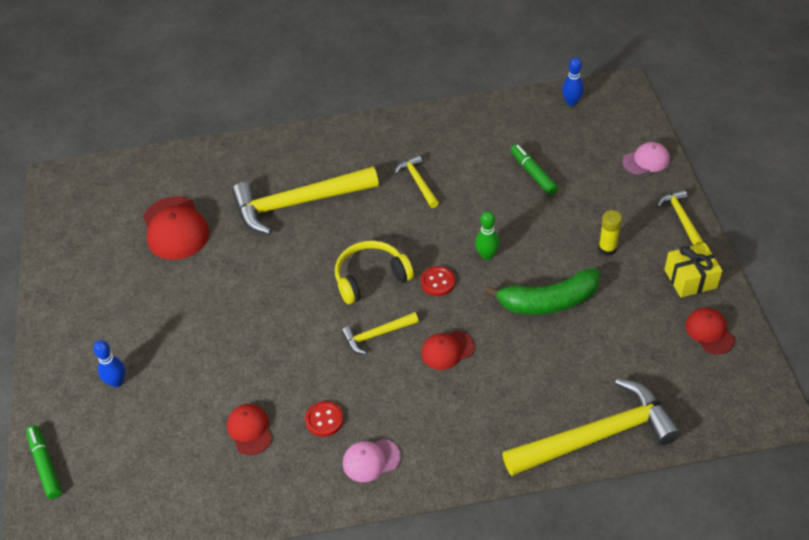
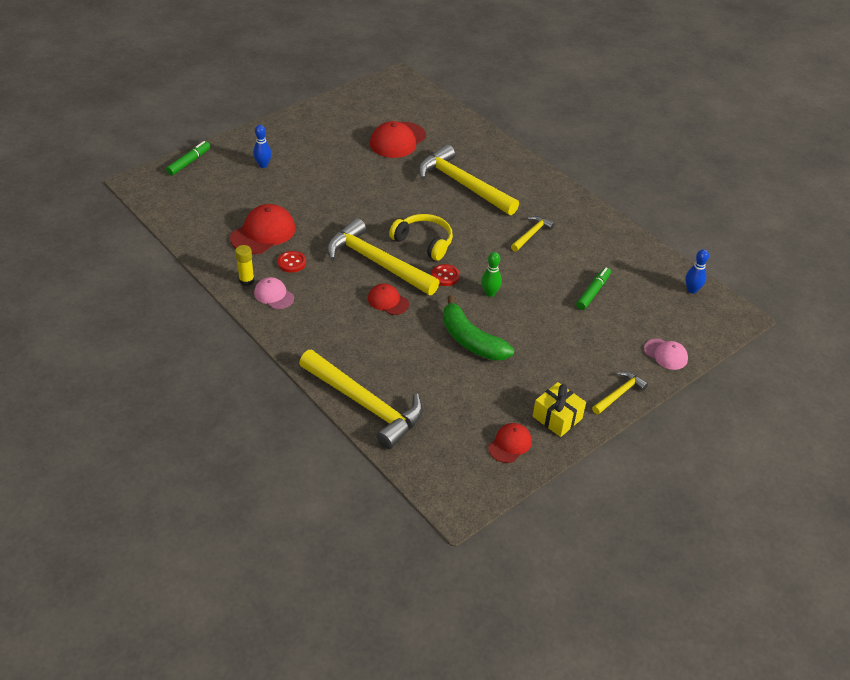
camera: 55 degrees right, 5 degrees down
red cap [227,404,272,455] -> red cap [230,204,296,254], size x1.70
yellow hammer [341,312,419,354] -> yellow hammer [327,218,440,295], size x2.10
yellow glue stick [598,210,622,256] -> yellow glue stick moved to [235,245,255,286]

